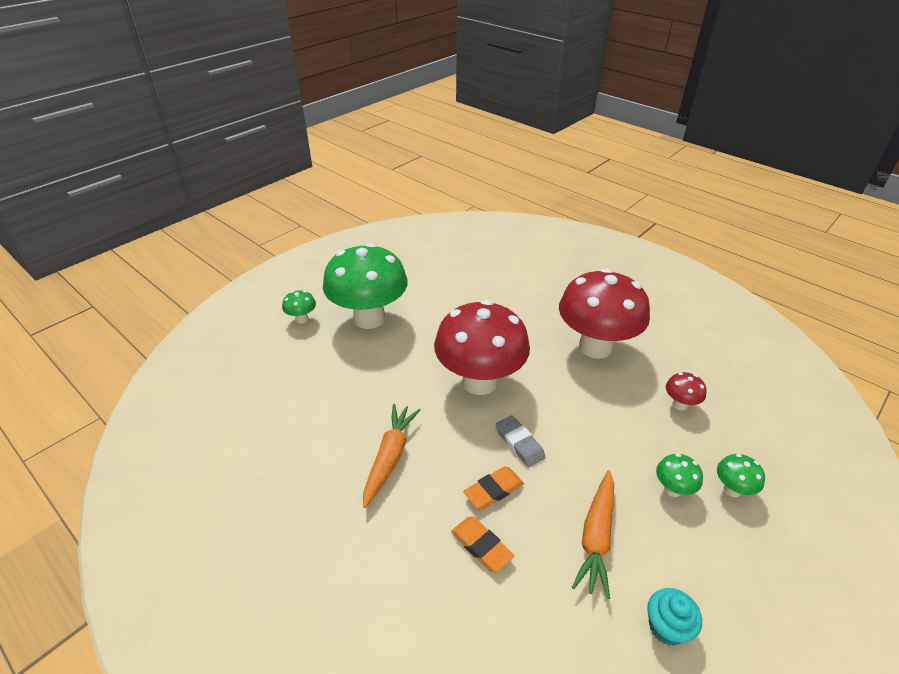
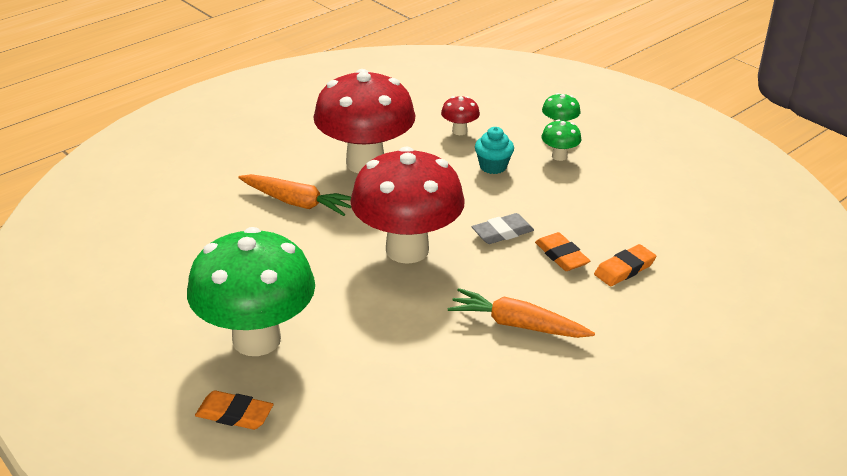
camera: 85 degrees left, 5 degrees down
green mushroom [282,290,316,324] -> orange eraser [195,391,274,430]
orange carrot [572,470,614,599] -> orange carrot moved to [238,174,351,216]
turquoise cupcake [647,588,702,646] -> turquoise cupcake moved to [475,127,514,174]

